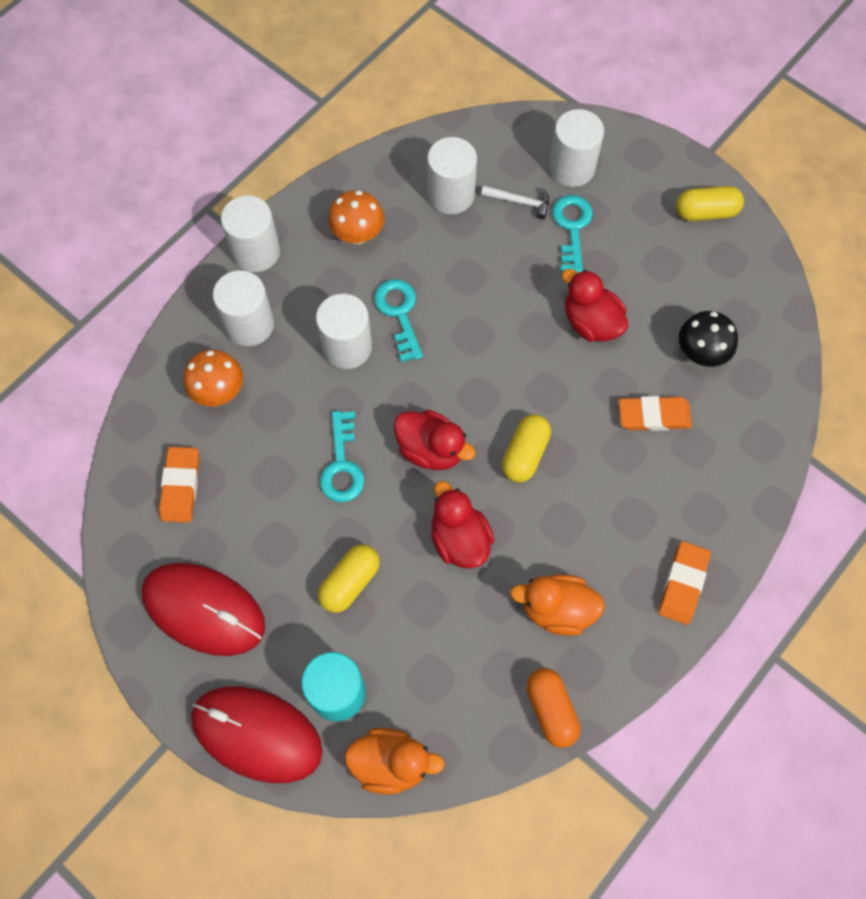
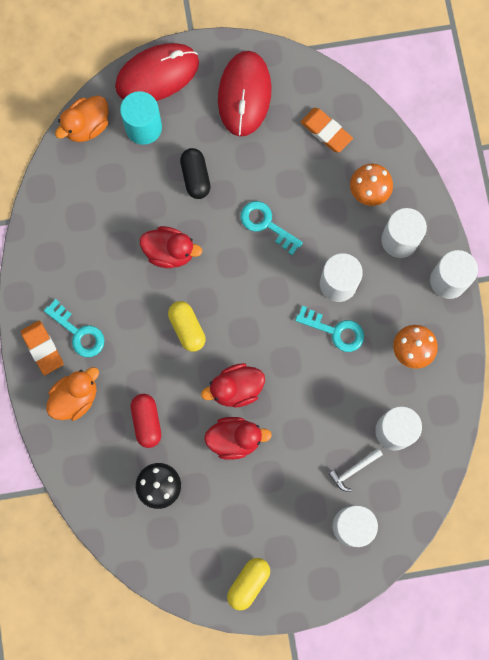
camera: 130 degrees right, 10 degrees up
red mouse [141,563,265,656] -> red mouse turned 60 degrees counterclockwise [218,51,271,136]
yellow capsule [318,544,380,613] -> black capsule [180,148,211,199]
red duck [394,410,475,470] -> red duck moved to [201,363,265,408]
orange duck [510,574,605,636] -> orange duck moved to [46,367,99,421]
orange capsule [526,668,580,748] -> none
turquoise key [552,195,593,273] -> turquoise key moved to [44,299,104,357]
orange eraser [619,396,692,431] -> red capsule [131,394,161,448]

